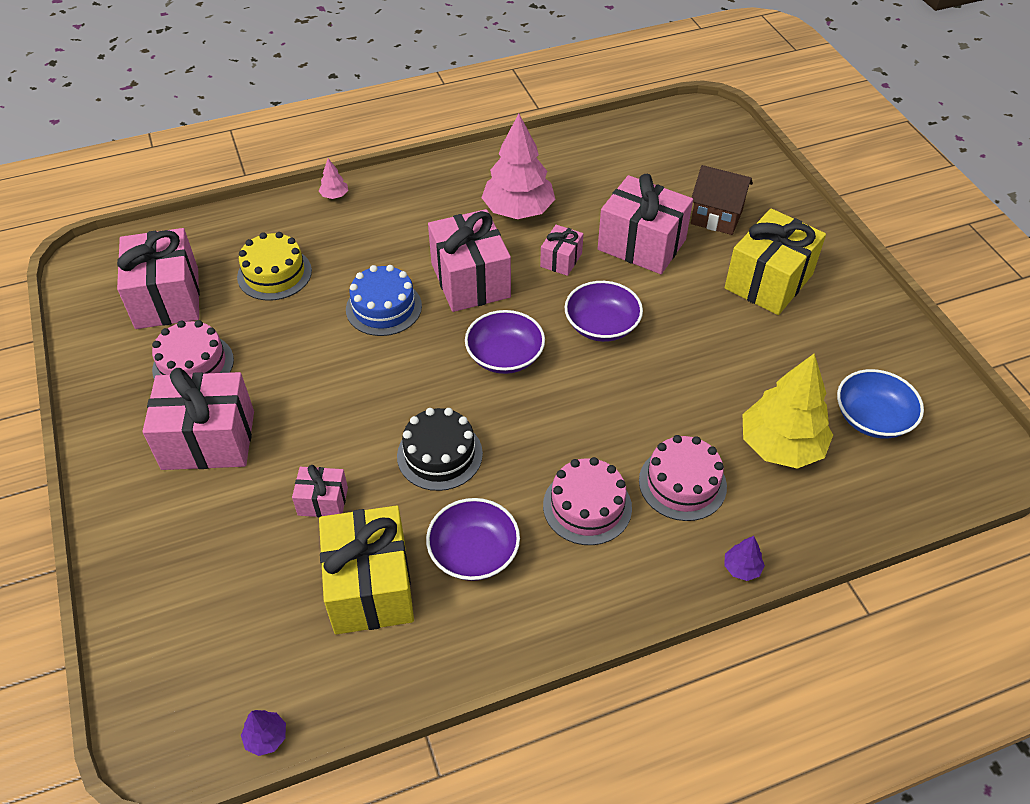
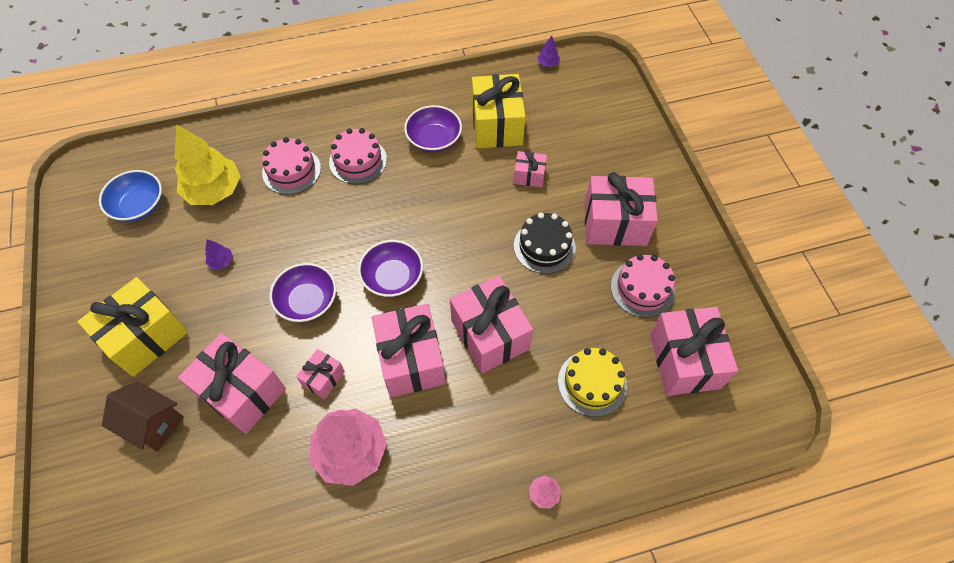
camera: 175 degrees left, 10 degrees up
blue cake [346,265,422,336] -> pink gift [450,275,533,373]
black cake [397,408,483,491] -> black cake moved to [514,212,576,274]
purple tree [724,536,765,581] -> purple tree moved to [205,239,233,269]

